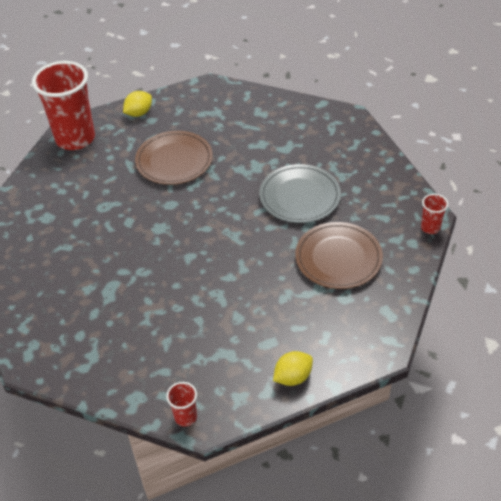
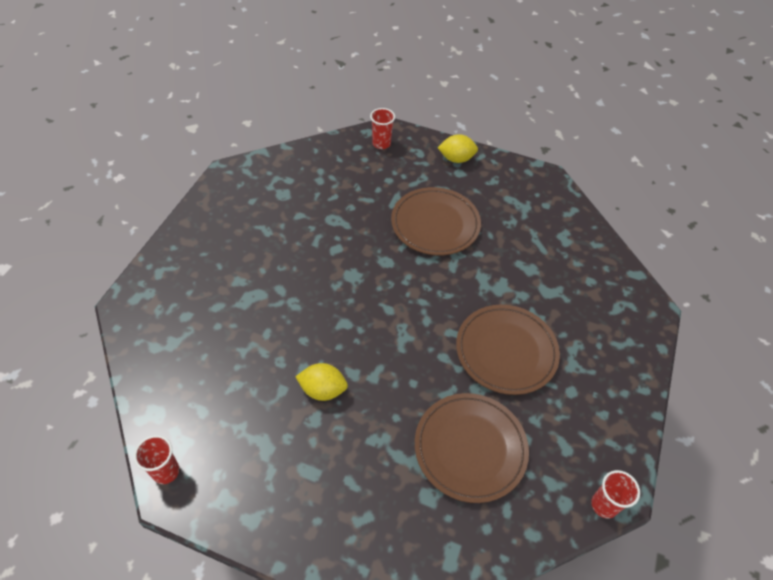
camera: 40 degrees right, 5 degrees up
red cup [32,61,95,150] -> red cup [370,108,395,149], size x0.43
grey plate [259,164,341,223] -> brown plate [456,305,560,395]
yellow lemon [273,351,313,386] -> yellow lemon moved to [295,363,348,401]

